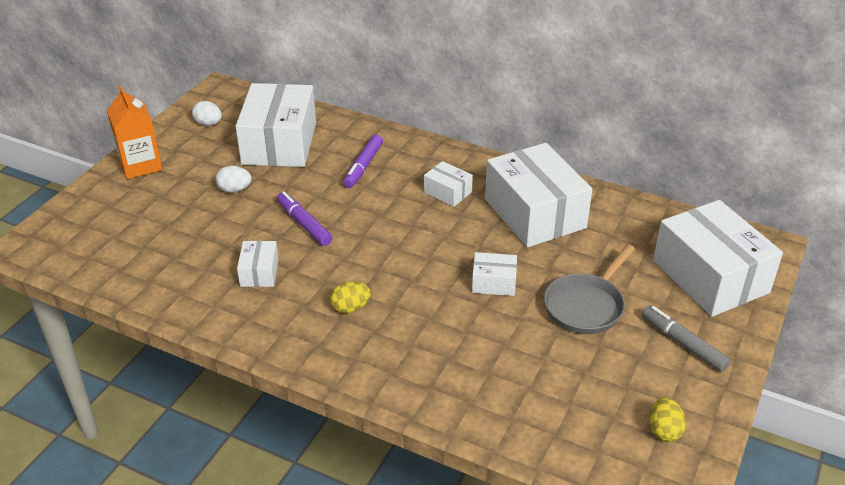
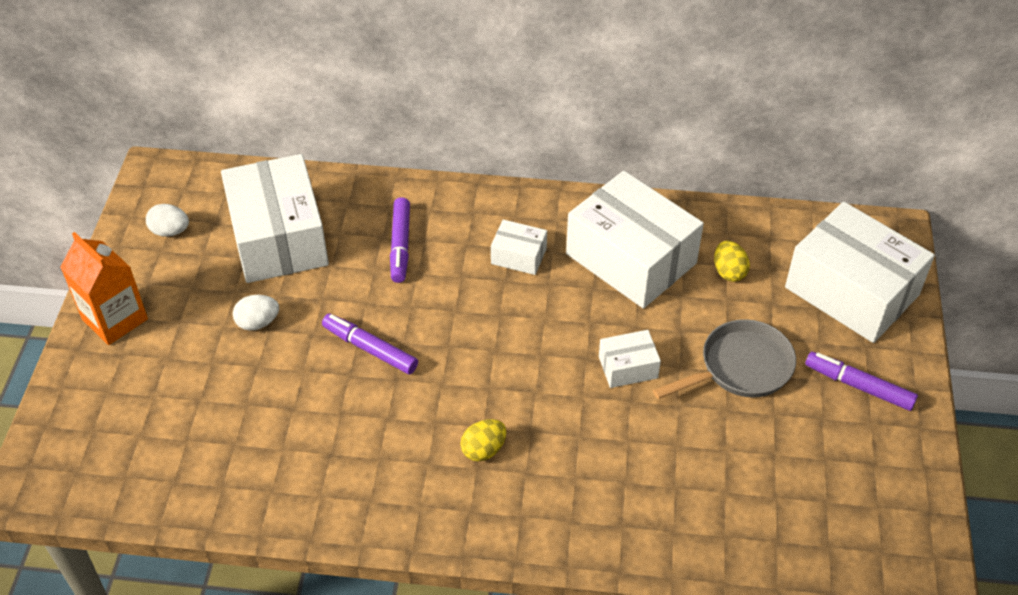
camera: 20 degrees left, 10 degrees up
white box [237,241,279,287] -> none
grey pan [544,244,635,334] -> grey pan turned 135 degrees counterclockwise [653,319,796,399]
grey marker [642,306,731,372] -> purple marker [805,352,918,411]
yellow egg [649,397,686,442] -> yellow egg moved to [714,240,750,282]

